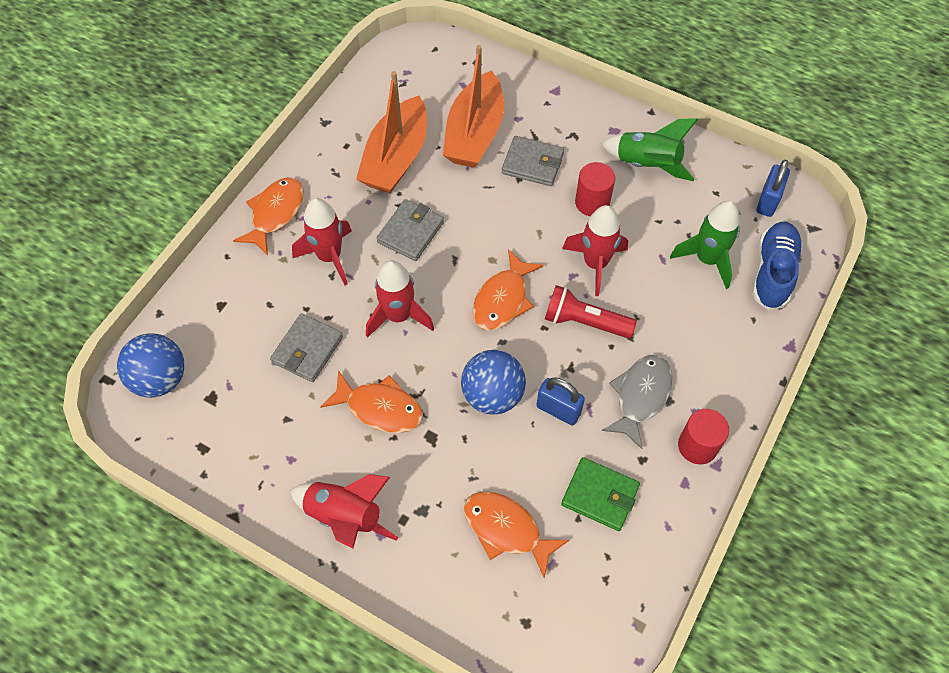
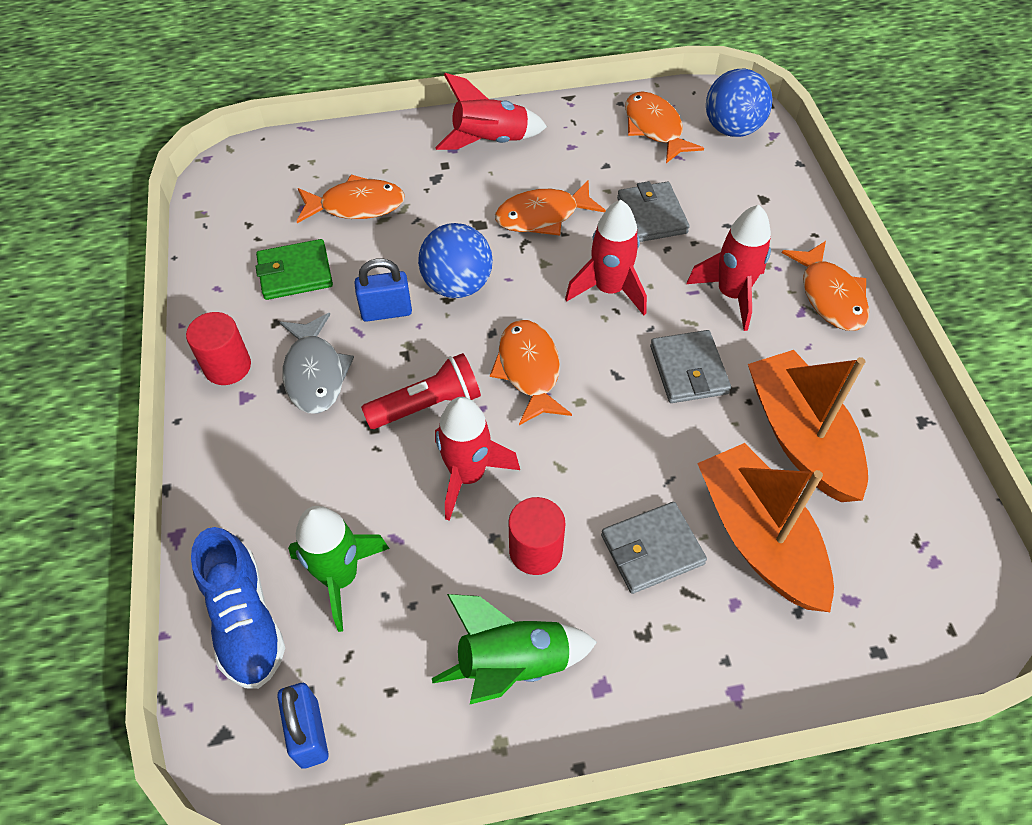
camera: 140 degrees right, 5 degrees down
none -> orange fish [625,91,704,163]

